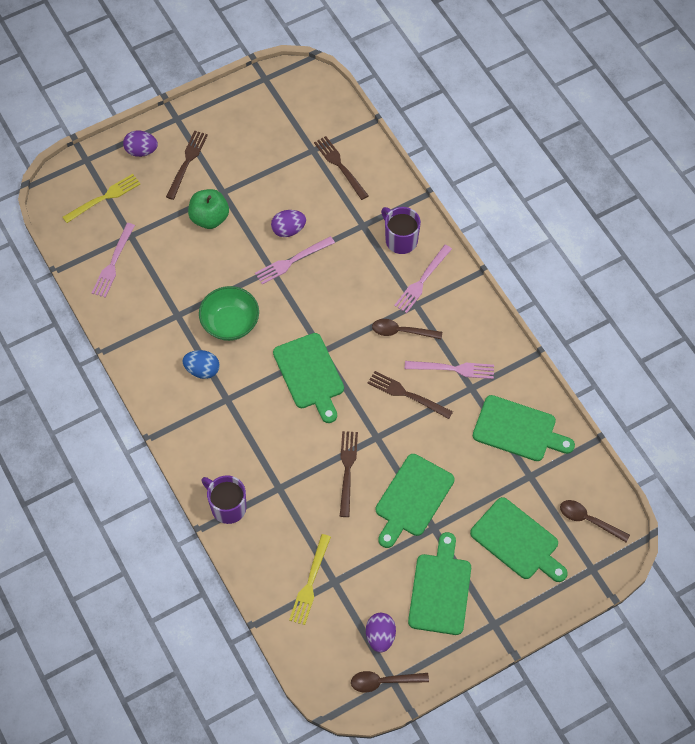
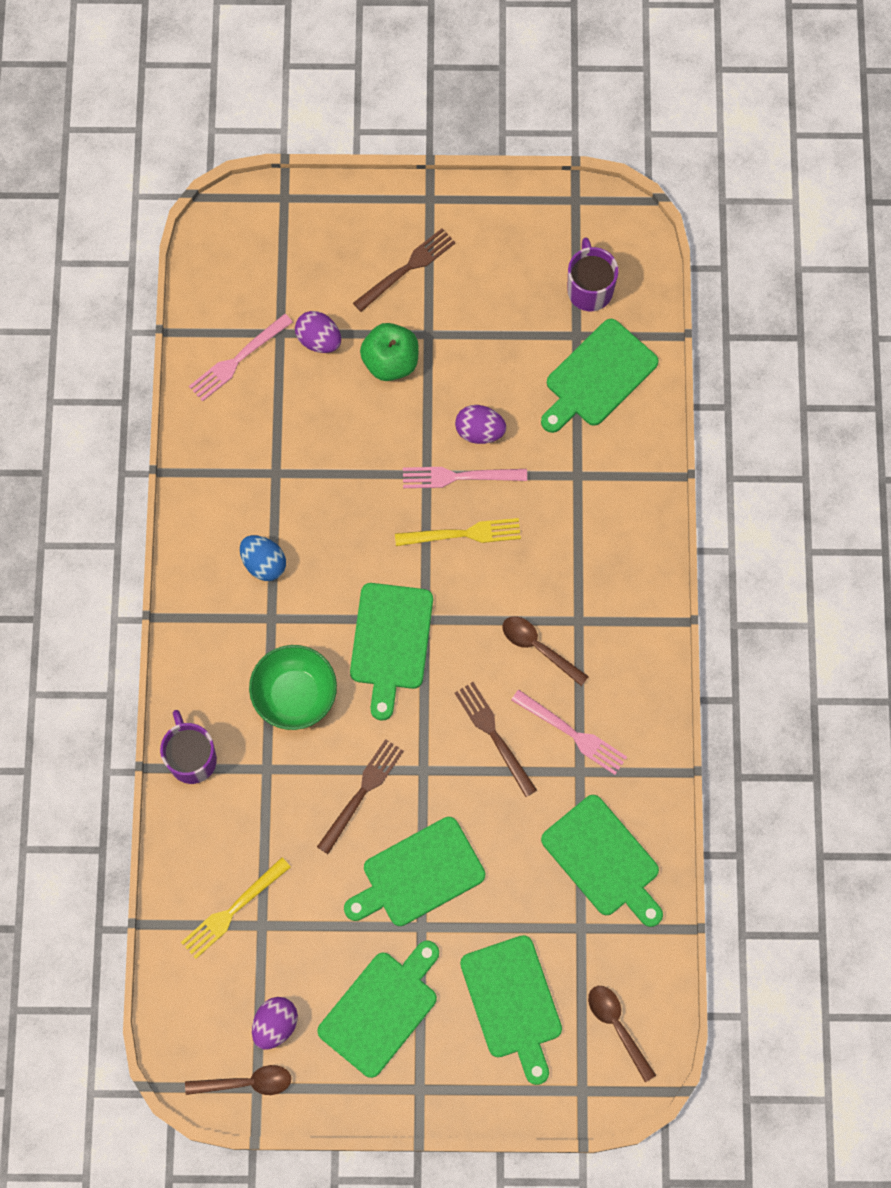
camera: 30 degrees right, 10 degrees up
yellow fork [62,174,141,223] -> yellow fork moved to [395,518,521,546]
purple egg [123,130,158,157] -> purple egg moved to [295,311,341,353]
green bowl [199,286,259,341] -> green bowl moved to [249,645,337,730]
brown fork [314,136,369,200] -> green cutting board [541,319,659,433]
brown spoon [351,671,429,693] -> brown spoon turned 150 degrees clockwise [185,1065,291,1095]
purple mug [381,207,421,254] -> purple mug moved to [567,237,618,311]
pink fork [394,245,452,313] -> none

